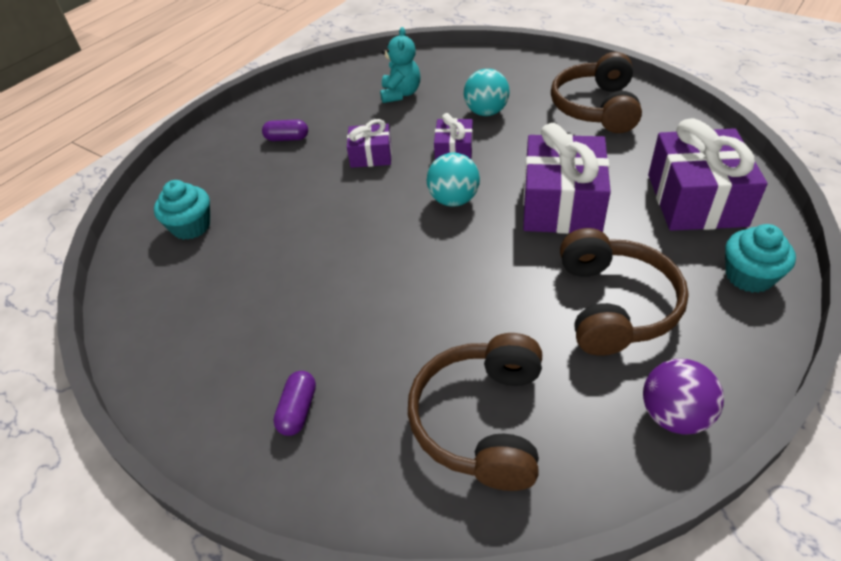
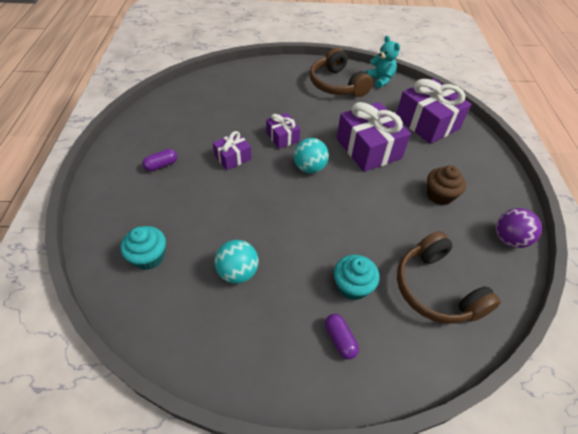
camera: 40 degrees left, 5 degrees up
turquoise teddy bear [380,27,421,103] -> turquoise teddy bear moved to [365,36,400,88]
turquoise ball [464,69,510,116] -> turquoise ball moved to [215,240,259,284]
brown headphones [560,228,689,356] -> brown cupcake [427,165,466,205]
turquoise cupcake [725,224,796,293] -> turquoise cupcake moved to [334,255,379,300]

